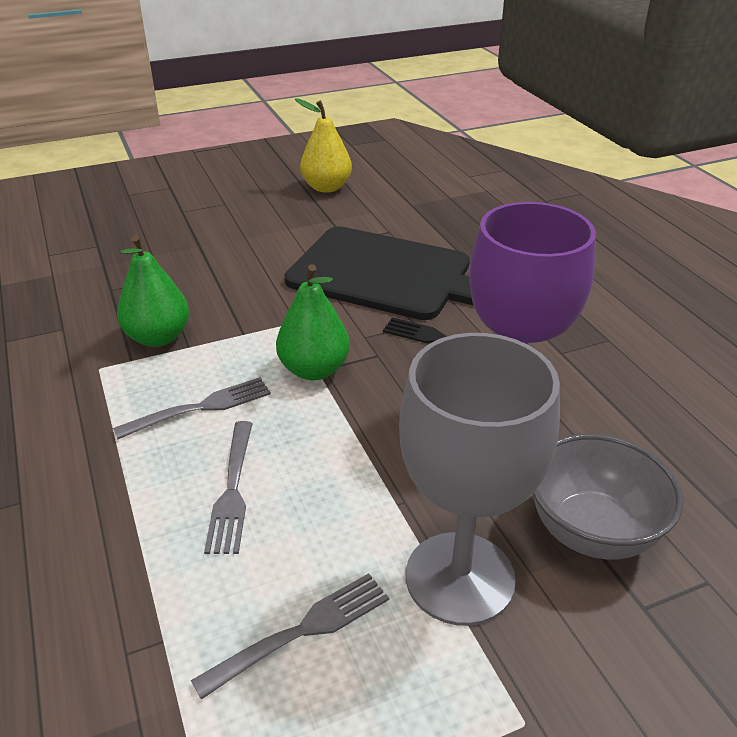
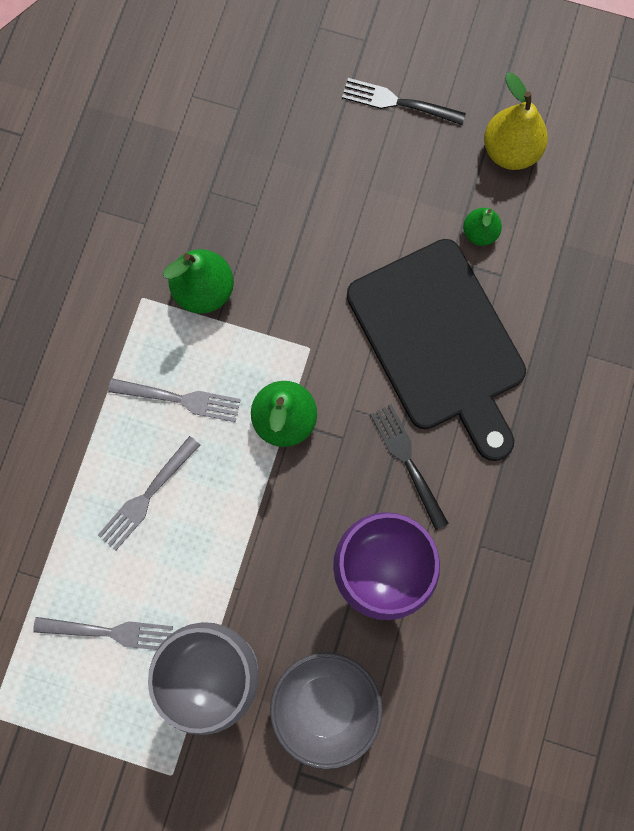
camera: 40 degrees right, 40 degrees up
none -> black fork [342,78,466,125]
none -> green pear [463,208,502,246]

